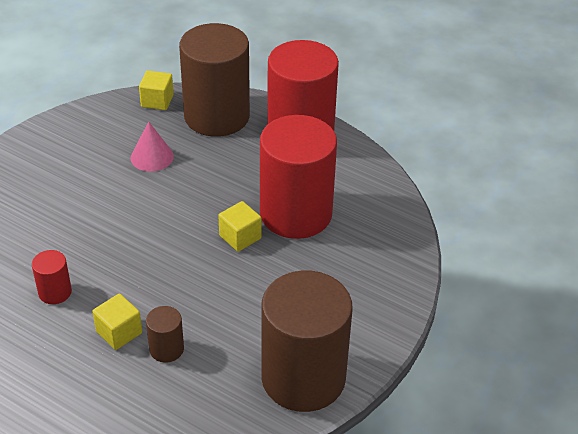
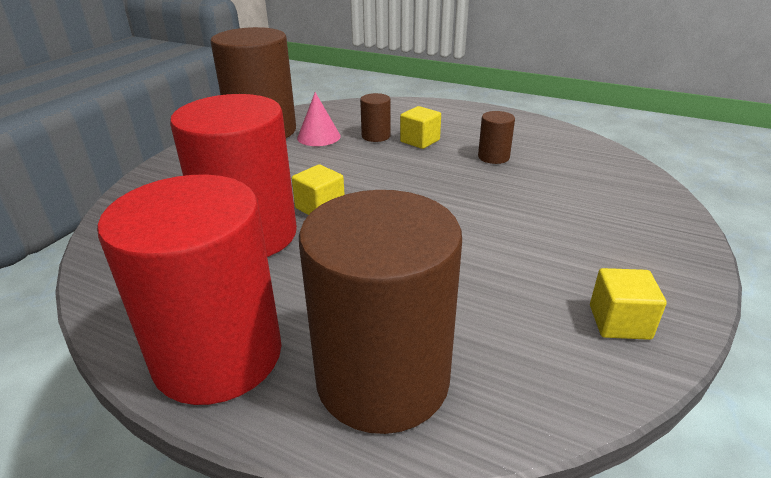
camera: 175 degrees right, 10 degrees down
red cylinder [32,250,72,304] -> brown cylinder [478,111,515,164]
pink cone [131,121,174,171] -> pink cone moved to [297,92,341,146]
yellow cube [139,71,174,110] -> yellow cube moved to [590,268,667,340]

